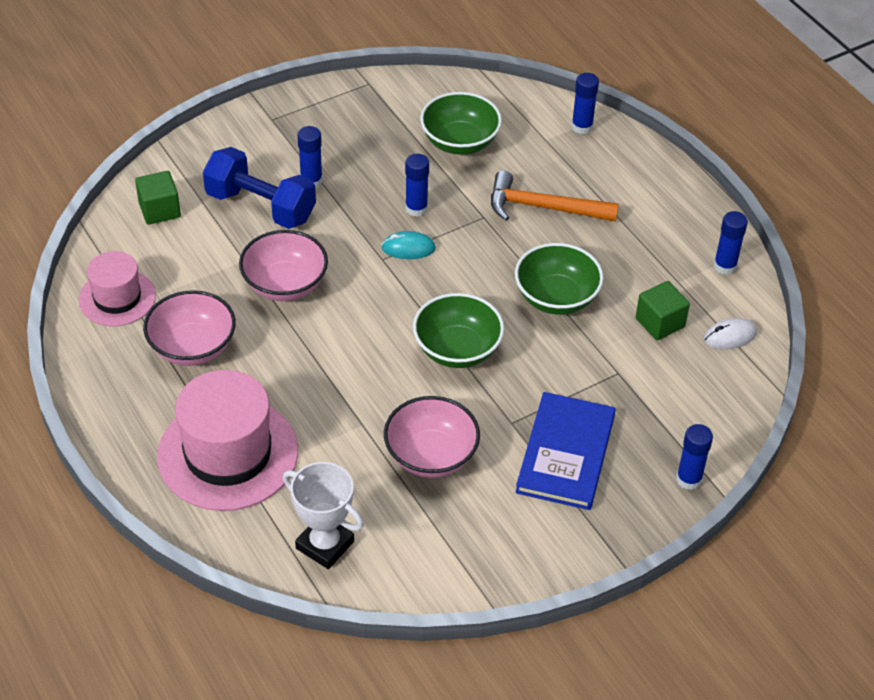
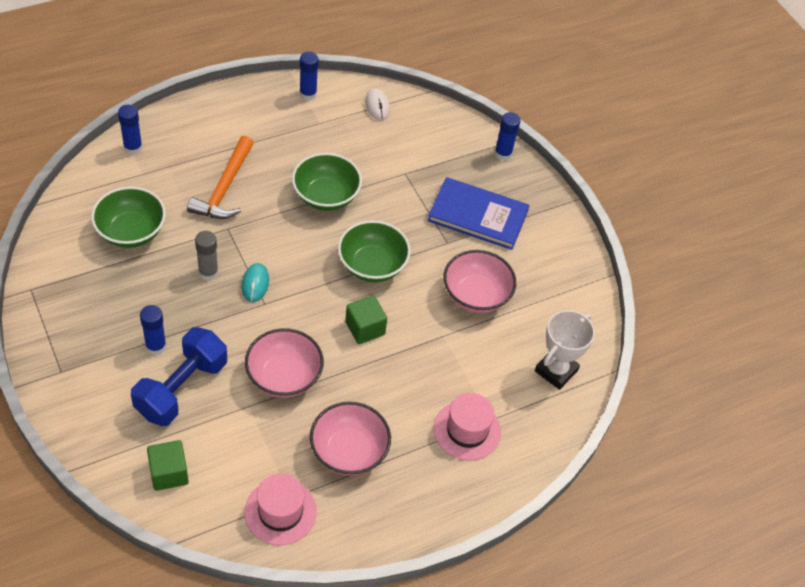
camera: 90 degrees left, 5 degrees up
pink hat [157,370,298,511] -> pink hat [434,393,501,461], size x0.59
blue glue stick [405,154,429,217] -> grey glue stick [195,231,218,281]
green cube [636,281,690,340] -> green cube moved to [345,295,387,344]

